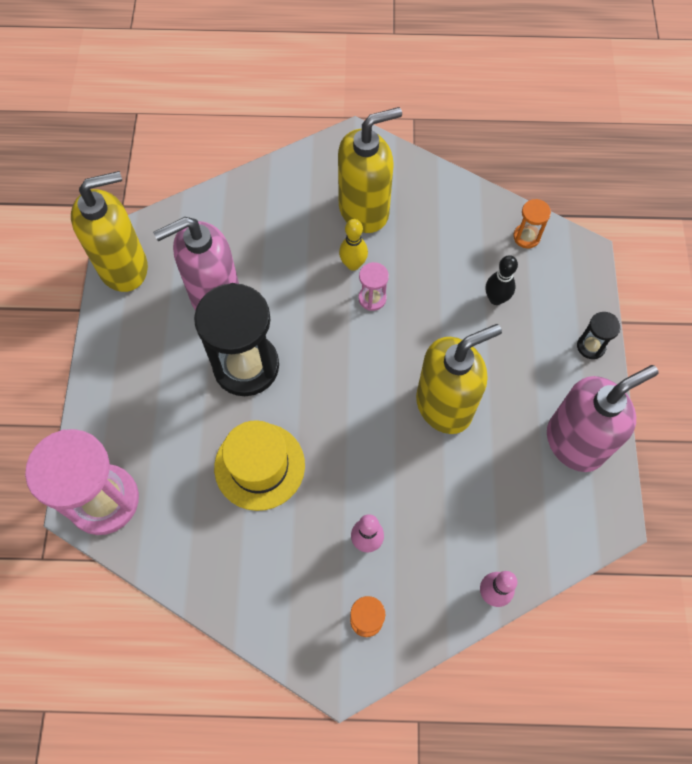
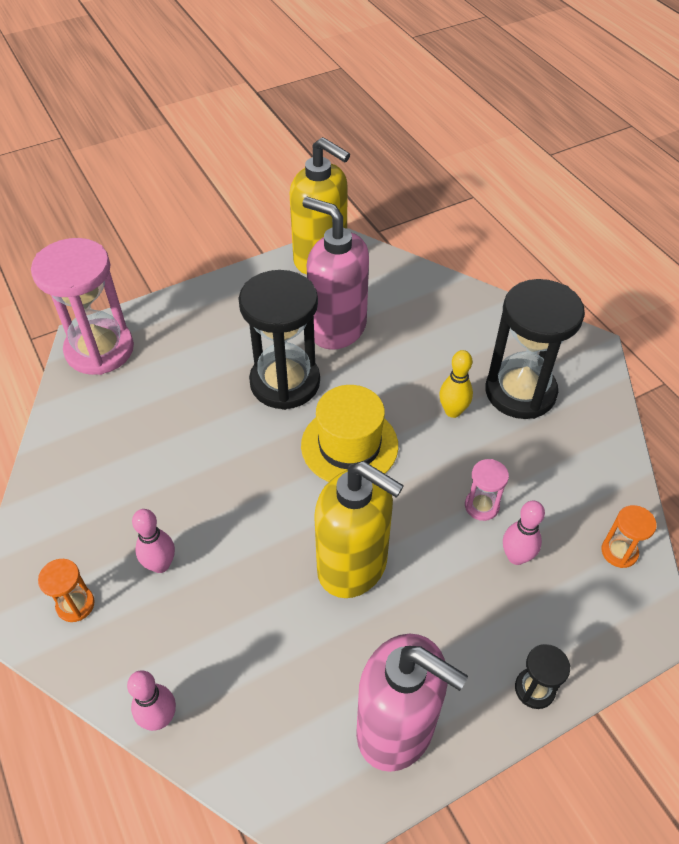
camera: 60 degrees right, 15 degrees down
yellow hat [214,420,305,511] -> yellow hat moved to [301,385,398,482]
yellow soap dispenser [338,107,402,233] -> black hourglass [486,279,585,419]
pink hourglass [358,262,389,311] -> pink hourglass moved to [465,459,509,521]
black bowling pin [486,255,518,305] -> pink bowling pin [503,500,545,565]

